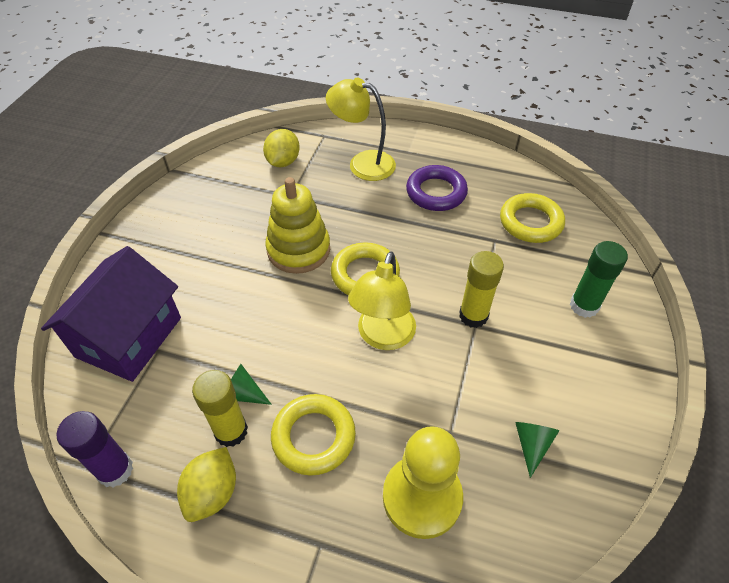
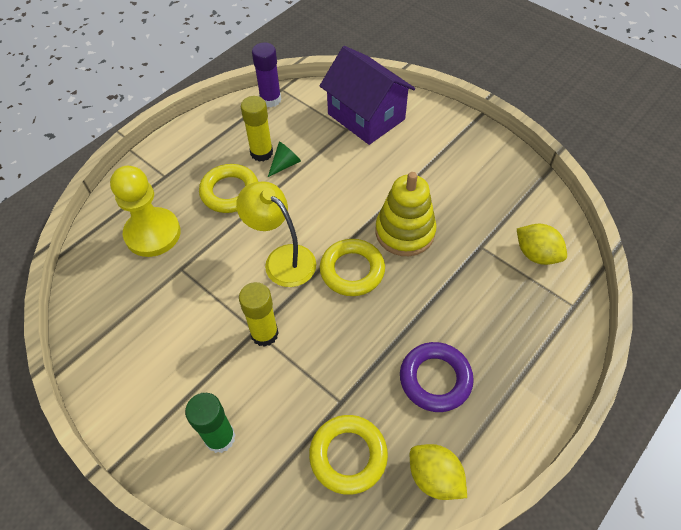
camera: 115 degrees right, 5 degrees up
yellow lemon [177,447,236,522] -> yellow lemon moved to [410,444,467,500]
yellow lamp [326,78,396,181] -> none
green cone [515,422,559,478] -> none

